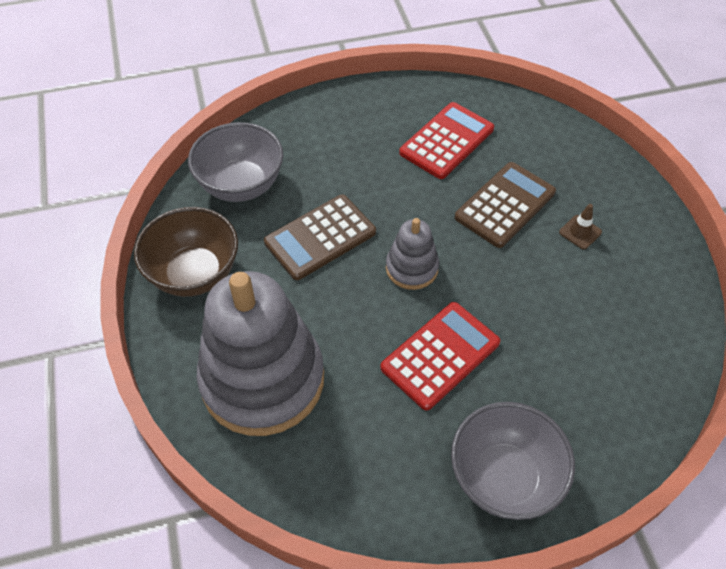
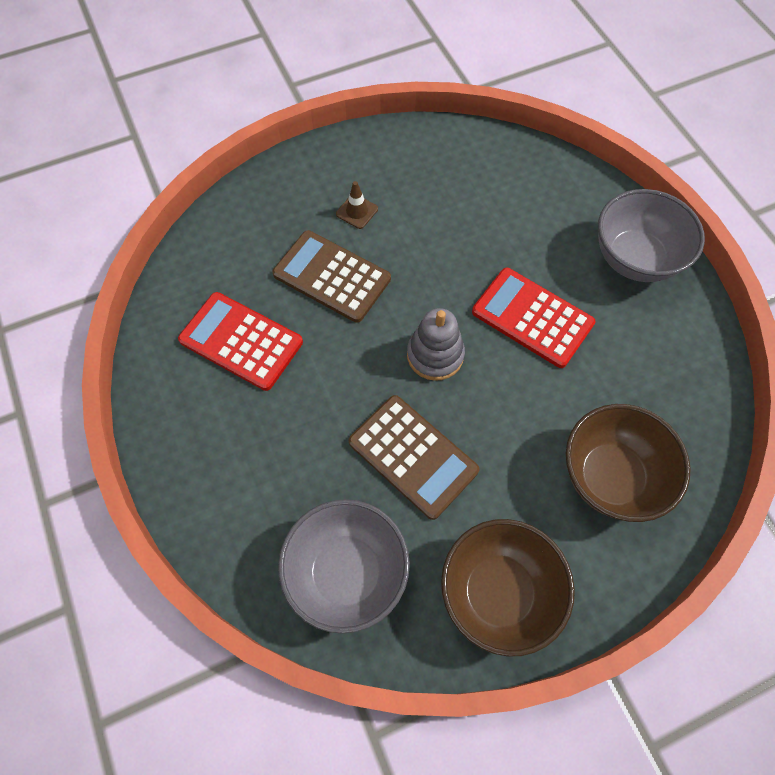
camera: 100 degrees left, 10 degrees up
grey stacking toy [197,271,324,436] -> brown bowl [566,404,691,522]

